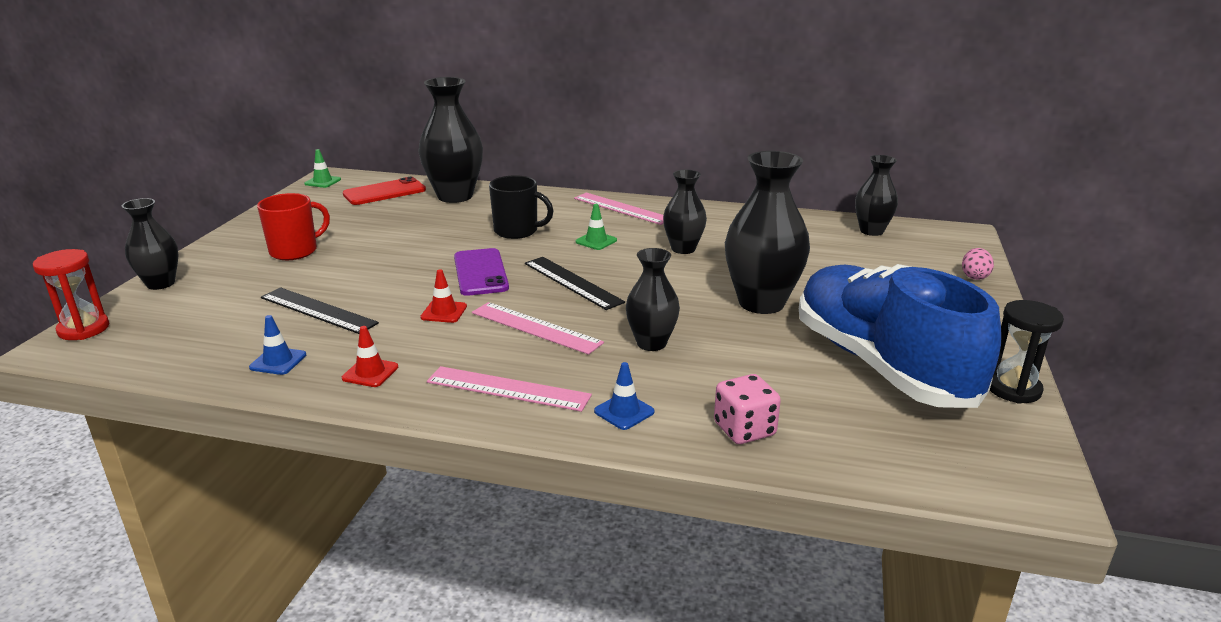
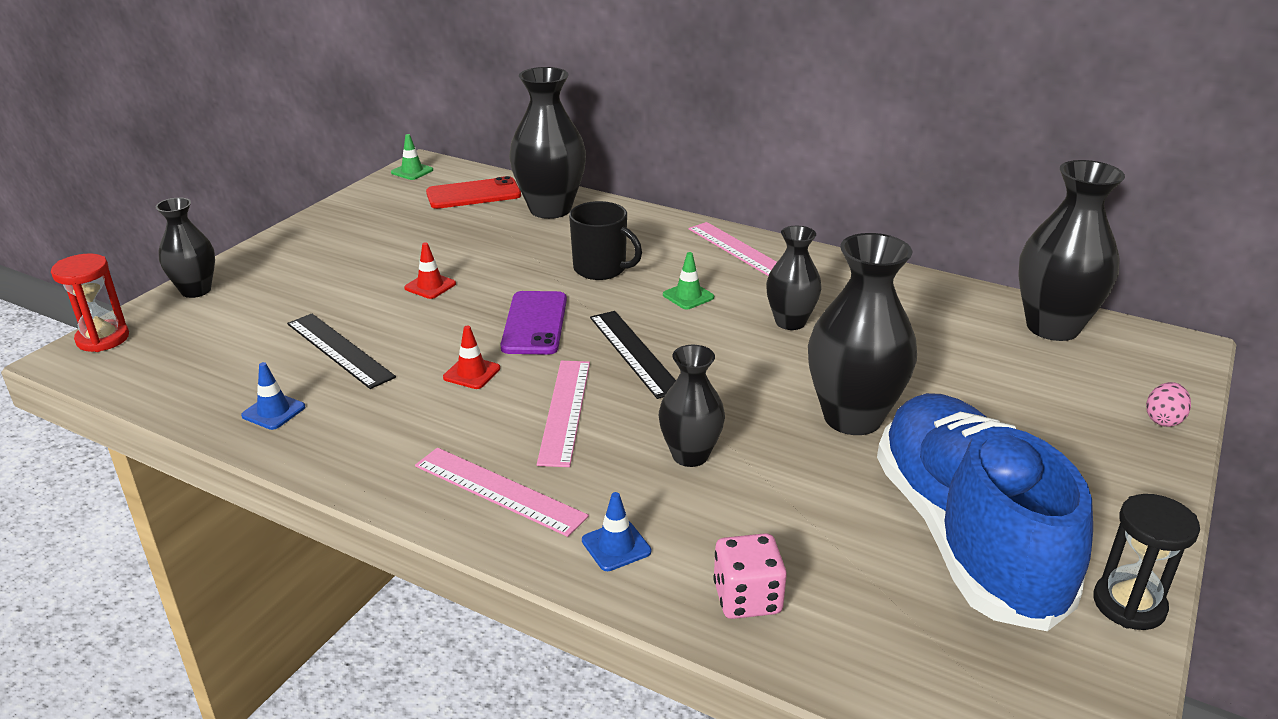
camera: 15 degrees right, 5 degrees up
red mug [257,193,330,260] -> none
red traffic cone [342,326,398,387] -> red traffic cone moved to [404,242,456,299]
pink ruler [472,302,604,355] -> pink ruler turned 45 degrees clockwise [537,361,590,467]
black vase [855,155,898,236] -> black vase [1018,160,1125,341], size x1.67

